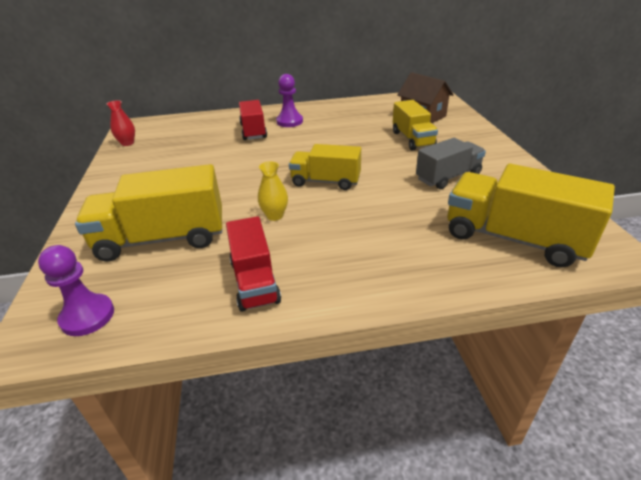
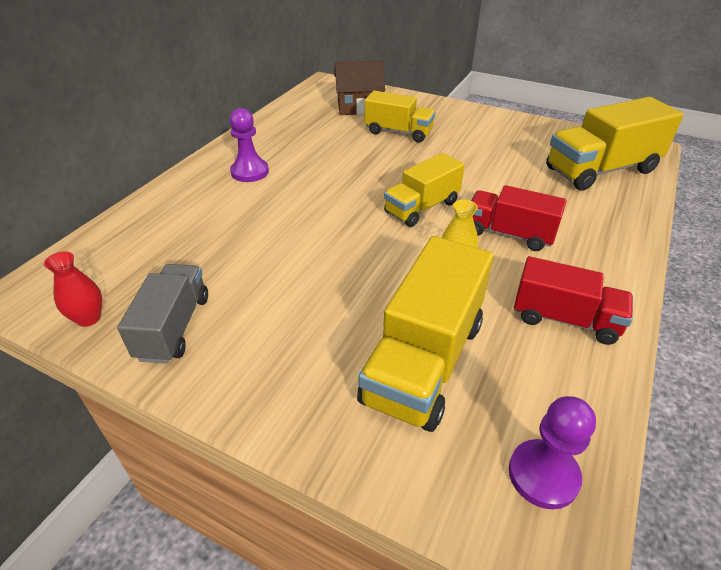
camera: 55 degrees left, 5 degrees up
red truck [239,100,267,140] -> red truck moved to [471,185,567,251]
grey truck [416,138,486,189] -> grey truck moved to [117,264,208,364]

